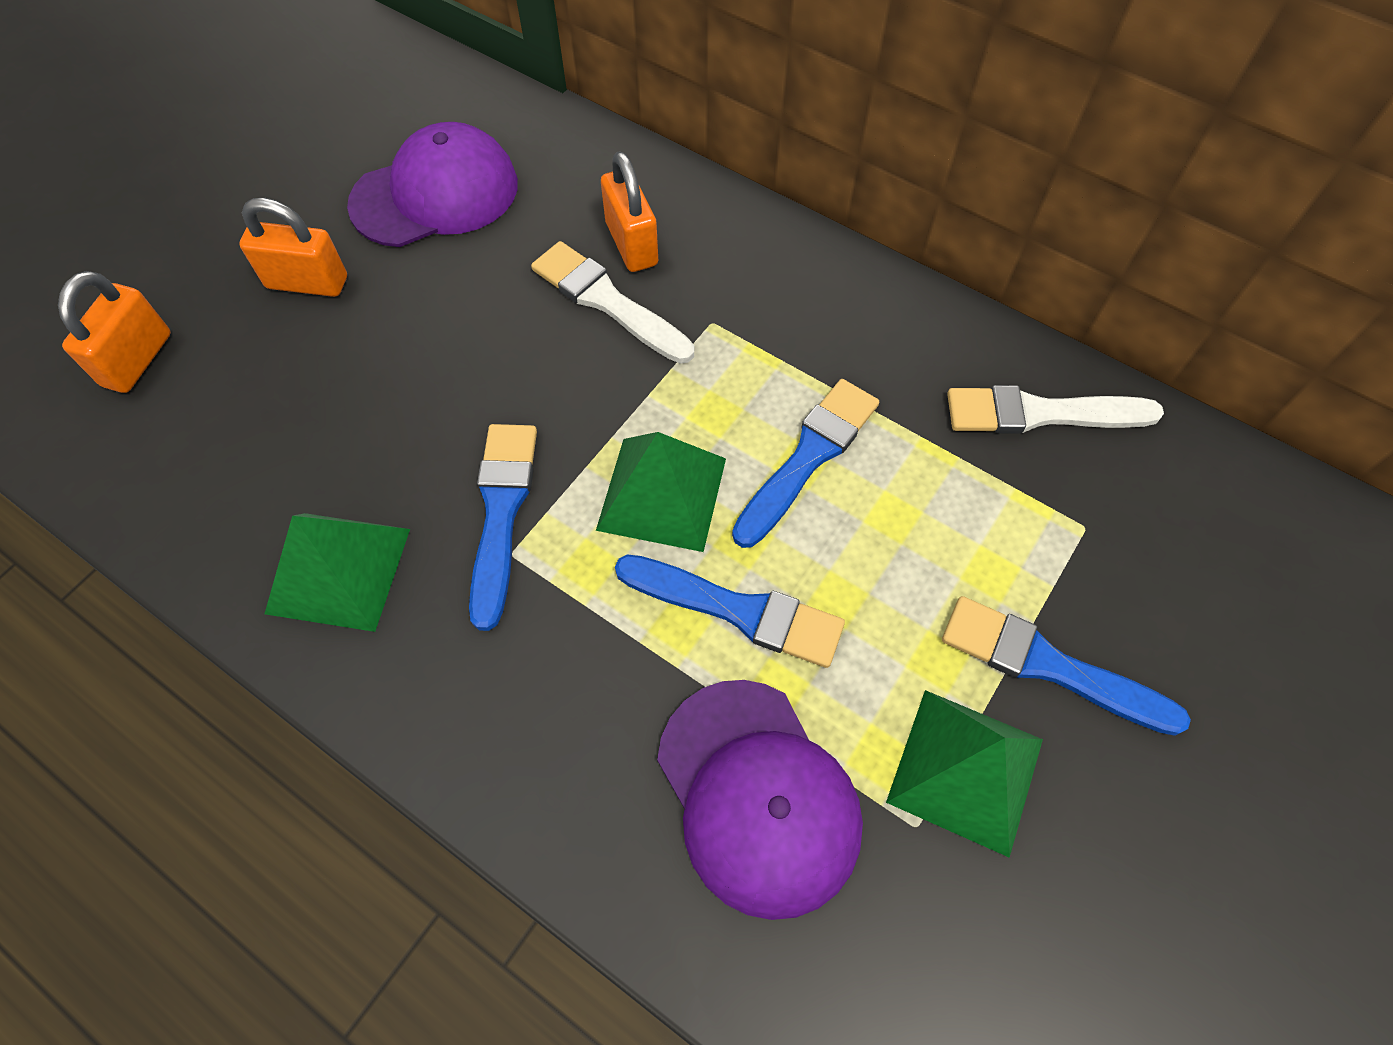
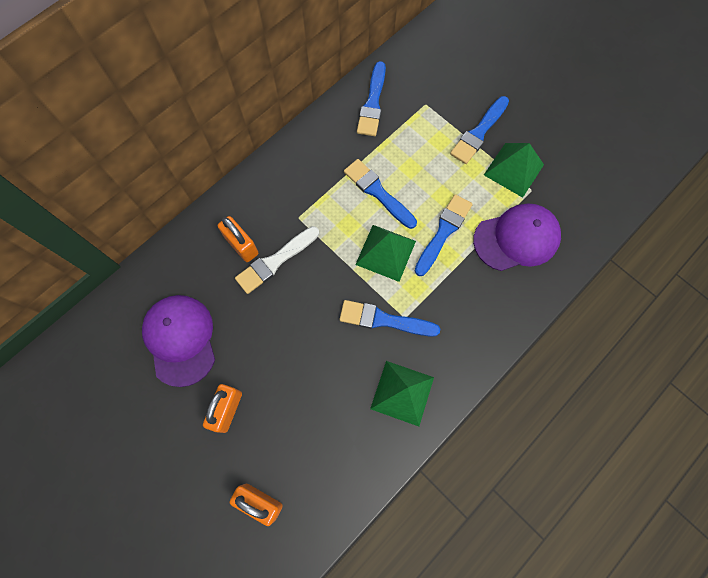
camera: 80 degrees left, 10 degrees up
orange padlock [601,151,658,272] -> orange padlock turned 60 degrees clockwise [218,216,258,262]
white brush [947,385,1164,434] -> blue brush [357,61,386,136]

